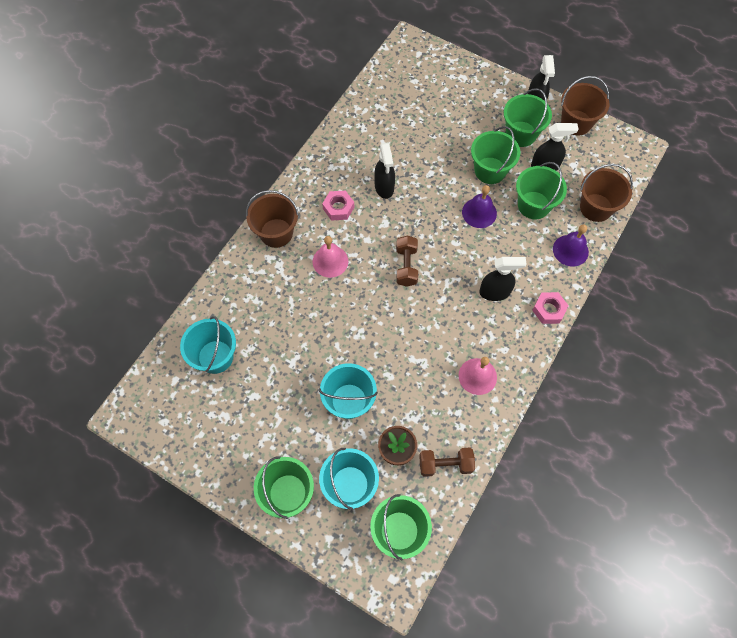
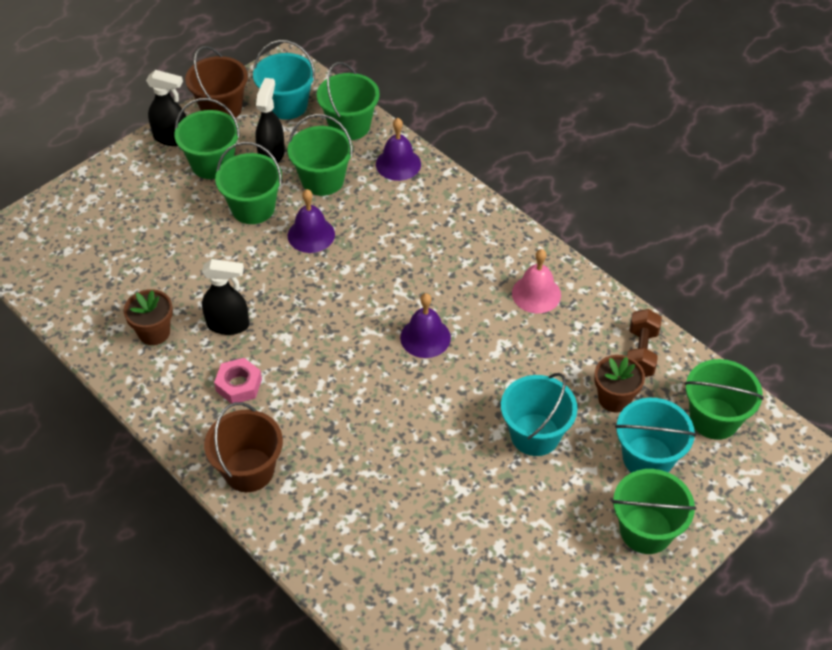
camera: 75 degrees left, 15 degrees down
turquoise bucket [180,316,236,374] -> turquoise bucket moved to [253,40,315,120]
pink bell [312,236,348,278] -> none
brown dumbbell [396,235,418,287] -> none
black spray bottle [479,257,527,301] -> none
pink nut [532,292,569,324] -> none
brown bucket [580,164,633,222] -> green bucket [317,62,380,140]
none -> brown flower pot [123,289,173,345]
none -> purple bell [400,293,451,358]

